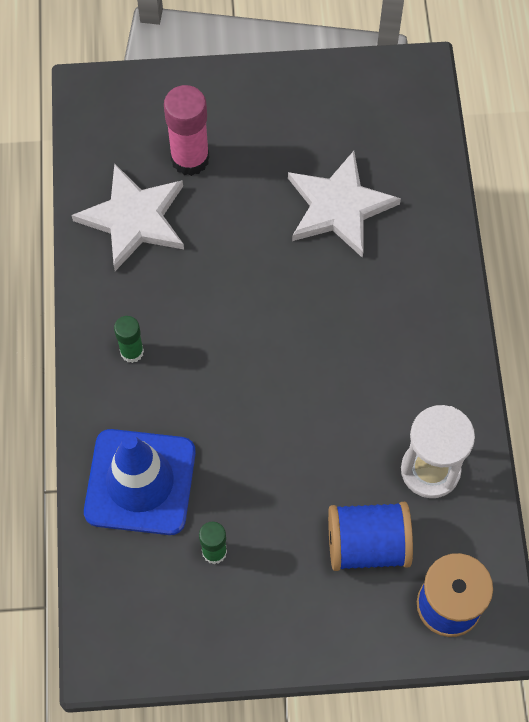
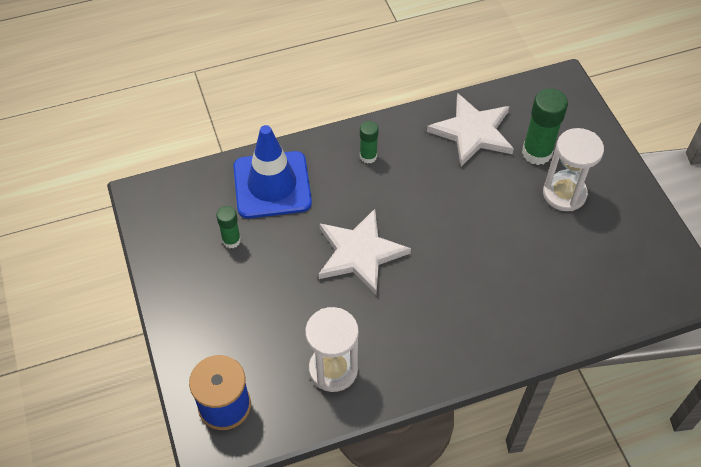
camera: 75 degrees right, 10 degrees down
pink glue stick [164,85,210,176] -> green glue stick [522,88,568,165]
white star [288,151,401,258] -> white star moved to [318,209,411,295]
blue spool [328,502,413,571] -> none
none -> white hourglass [543,128,604,211]

